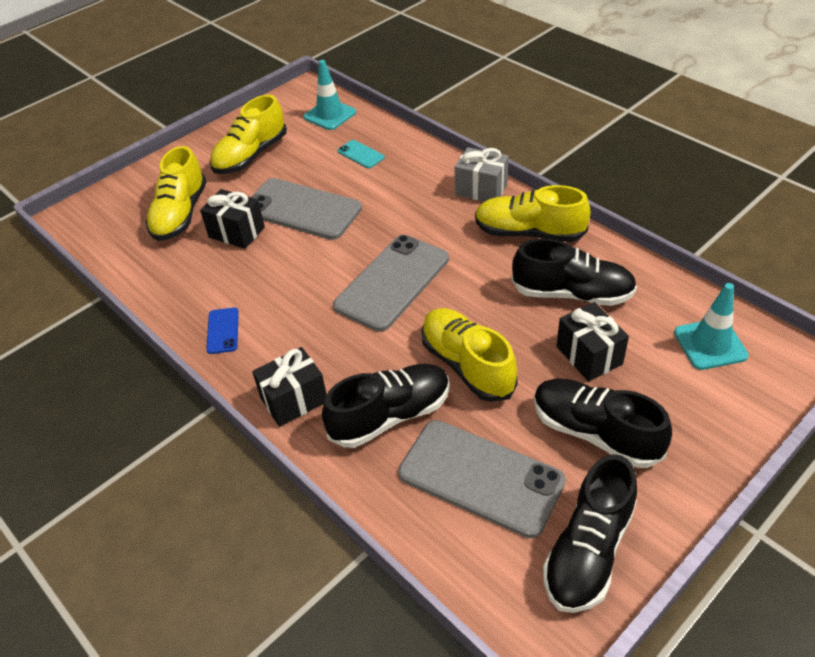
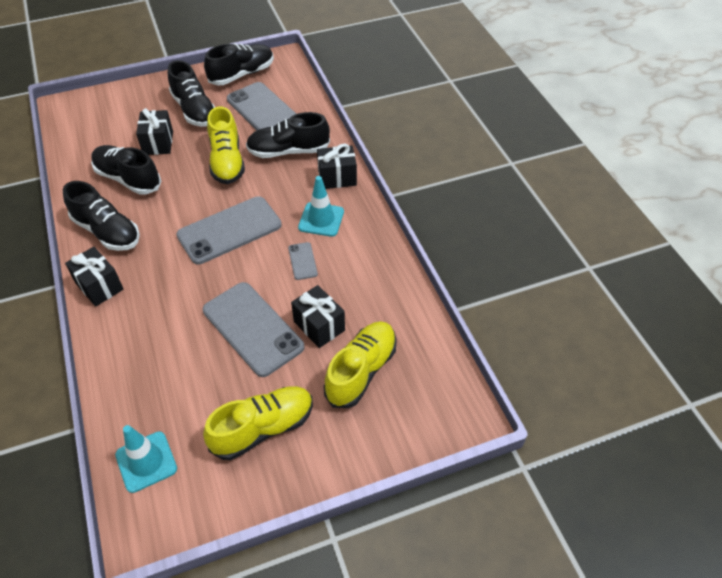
camera: 160 degrees left, 5 degrees up
blue phone [206,308,239,354] -> none
turquoise phone [337,140,385,168] -> none
grey gift [455,147,509,202] -> black gift [65,247,124,307]
yellow shoe [475,185,590,242] -> black shoe [63,181,140,251]
turquoise traffic cone [674,283,749,370] -> turquoise traffic cone moved to [298,176,344,237]
none -> grey phone [288,242,318,280]

